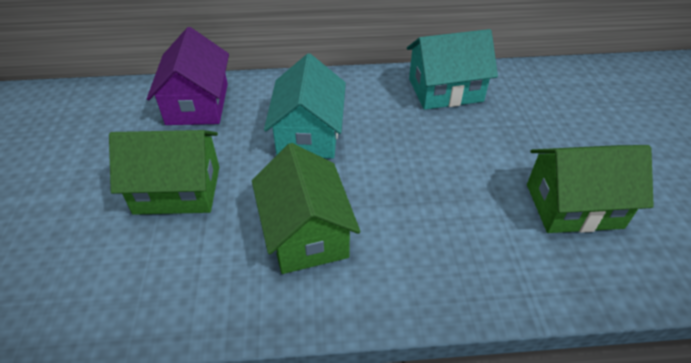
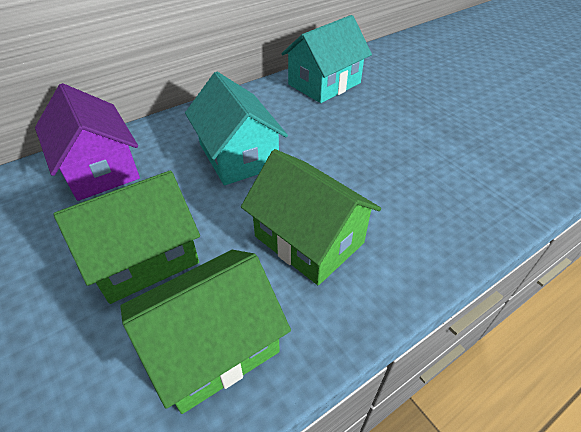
camera: 30 degrees left, 0 degrees up
green house [527,145,654,233] -> green house moved to [120,250,291,414]

